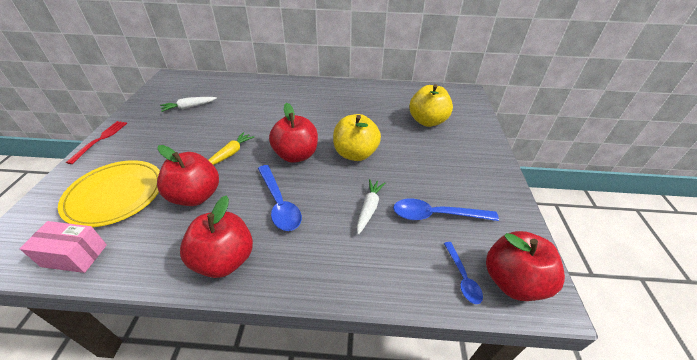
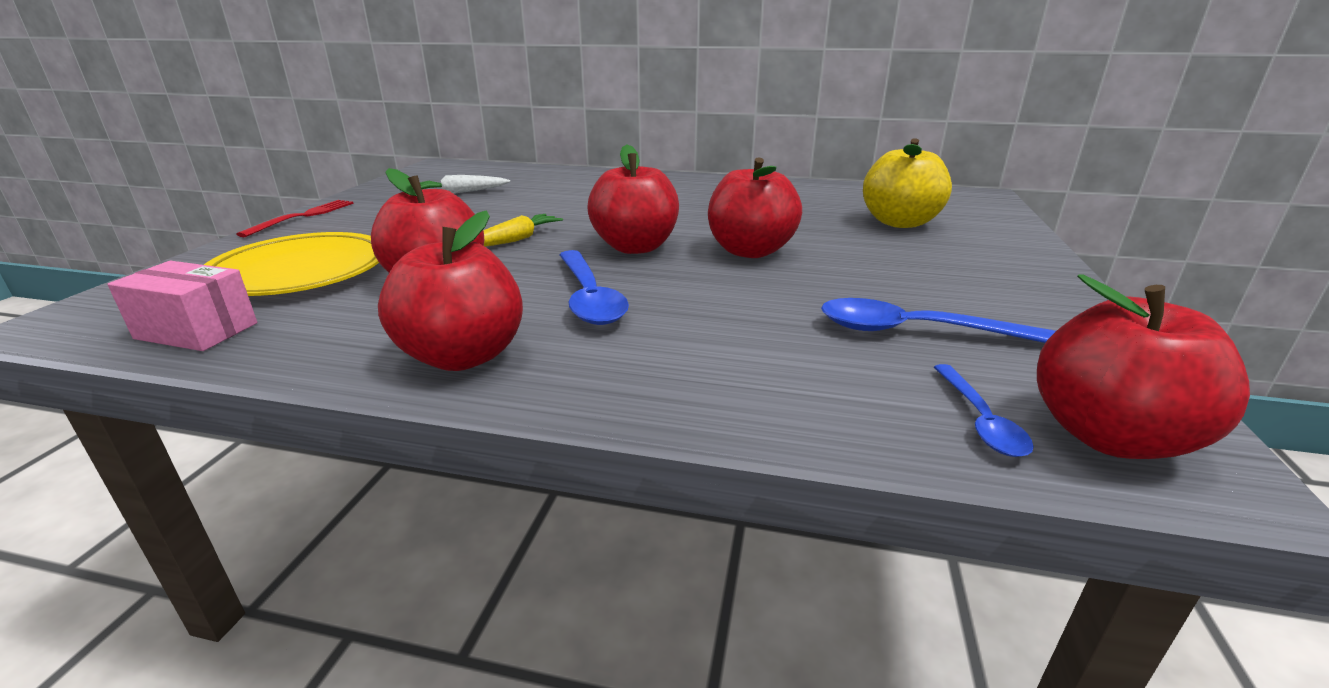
camera: 10 degrees right, 15 degrees down
yellow apple [333,114,381,161] -> red apple [708,157,802,258]
white carrot [357,179,385,235] -> none

